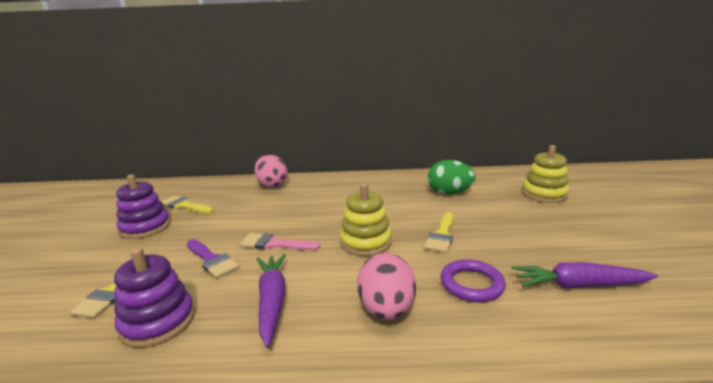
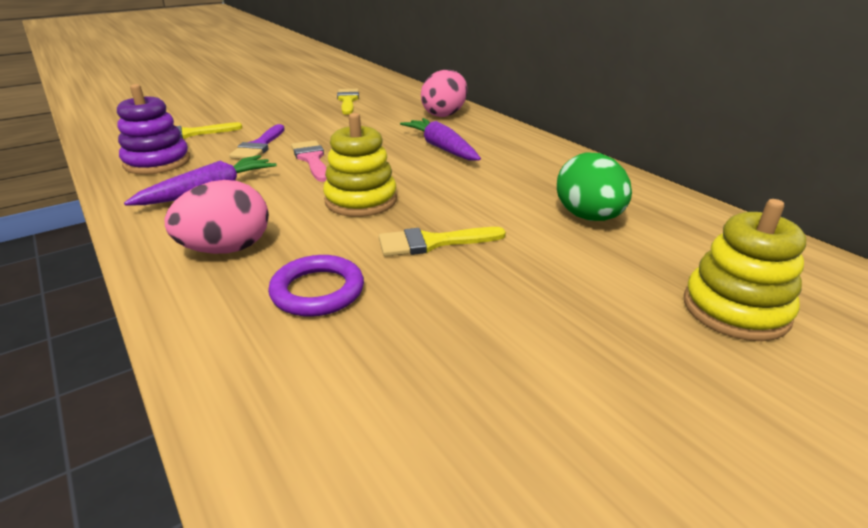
camera: 55 degrees right, 10 degrees up
purple stacking toy [116,174,170,239] -> none
purple carrot [512,262,658,288] -> purple carrot moved to [400,118,481,160]

